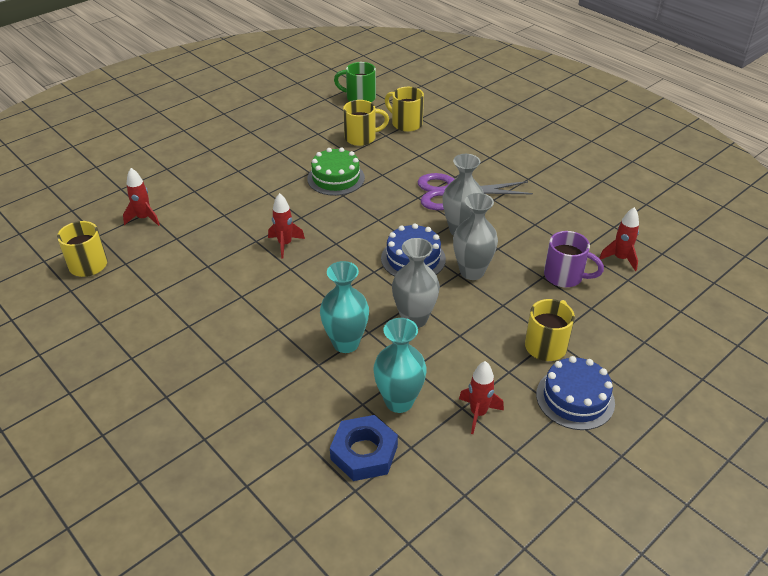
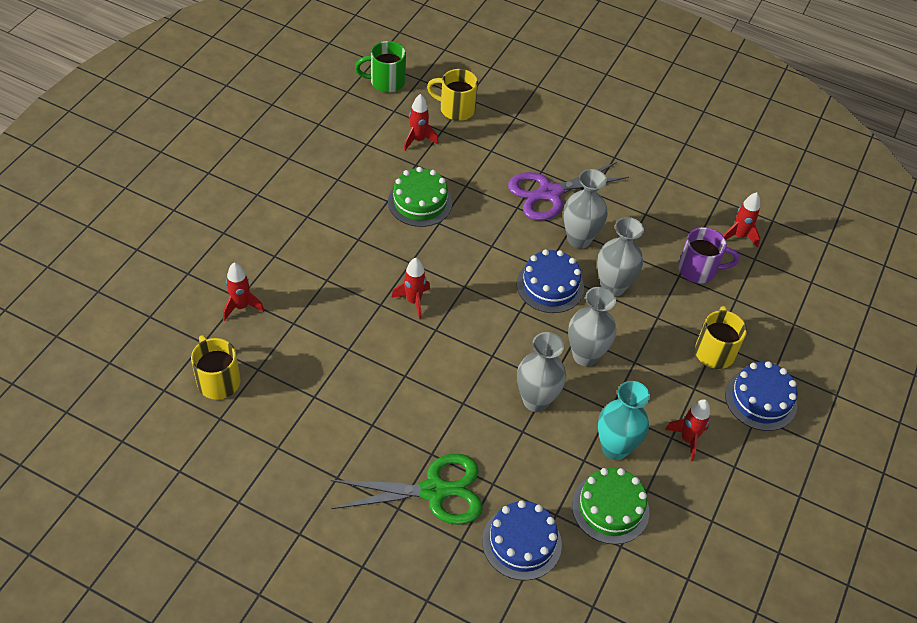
camera: 25 degrees left, 10 degrees up
turquoise vase [320,261,369,353] -> grey vase [517,332,566,412]
blue nut [330,415,398,481] -> green cake [572,468,649,545]
yellow mug [343,100,389,146] -> red rocket [404,94,439,151]
none -> green scissors [331,454,483,525]
none -> blue cake [482,500,562,581]

